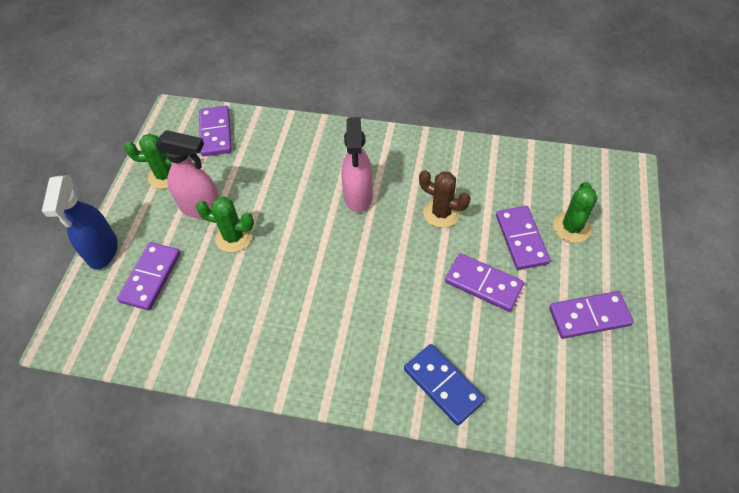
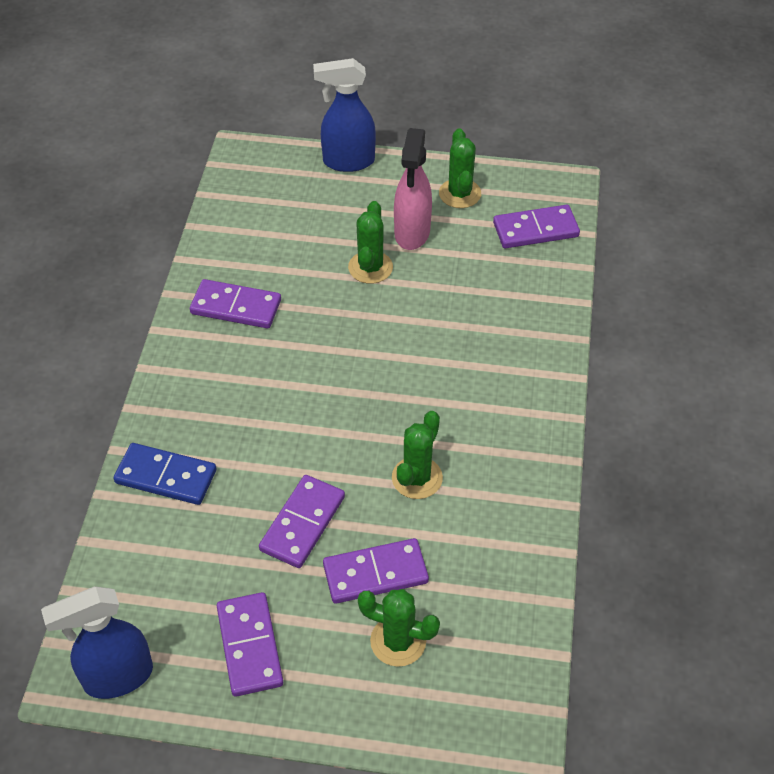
camera: 85 degrees right, 5 degrees down
purple domino [117,242,181,310] -> purple domino moved to [190,279,281,328]
pink spray bottle [341,117,373,213] -> none
blue domino [404,344,485,426] -> blue domino turned 60 degrees clockwise [114,443,216,505]
brown cactus [419,170,471,228] -> green cactus [392,411,443,499]
none -> blue spray bottle [41,586,153,699]

